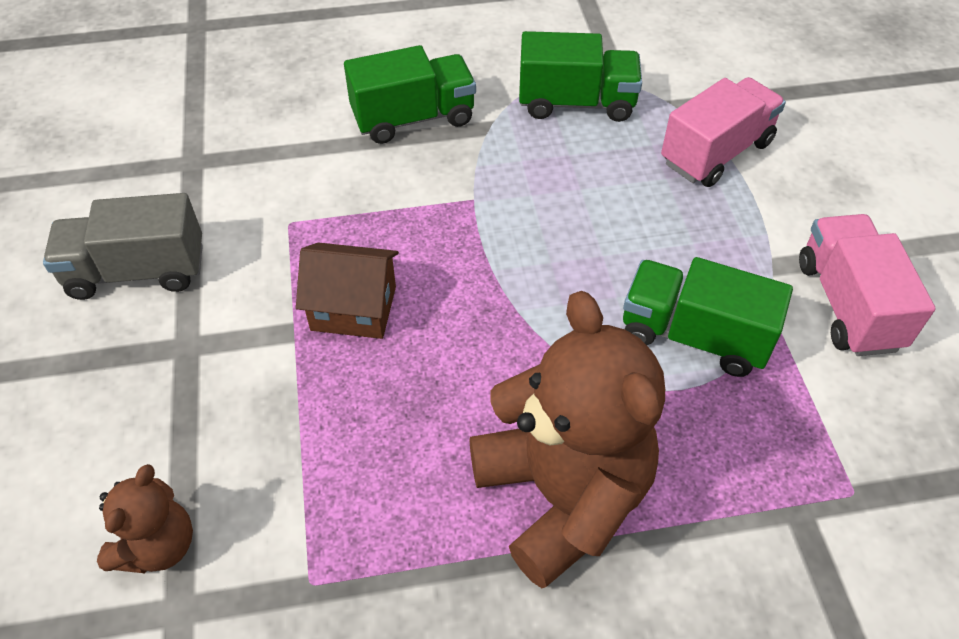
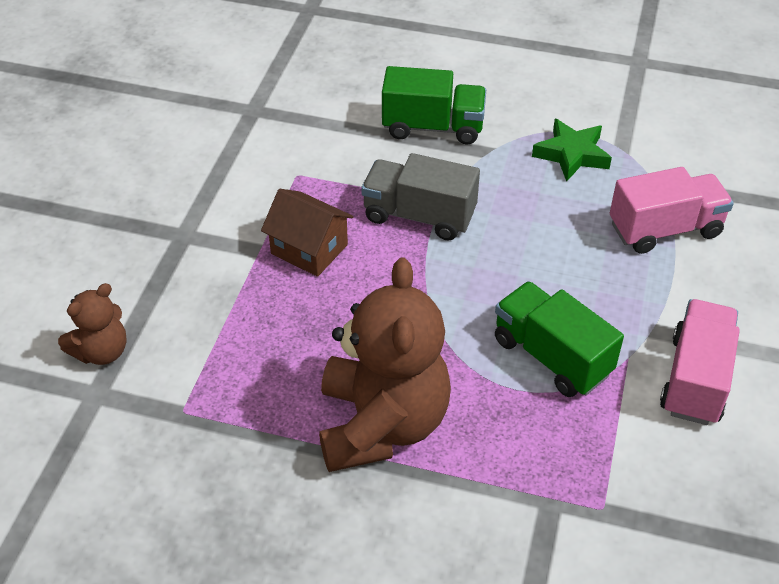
camera: 25 degrees right, 5 degrees down
grey truck [43,193,203,300] -> grey truck moved to [361,153,480,240]
green truck [519,31,642,122] -> green star [532,119,612,182]

